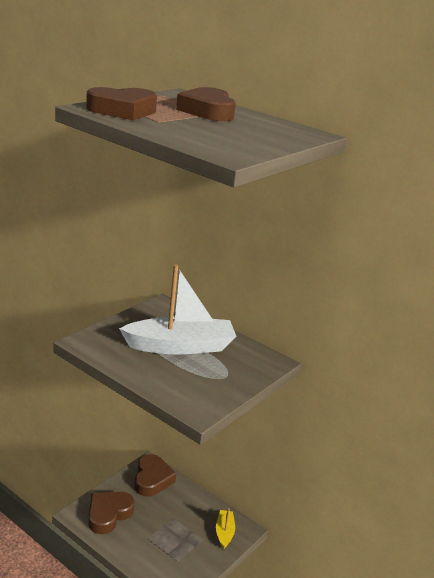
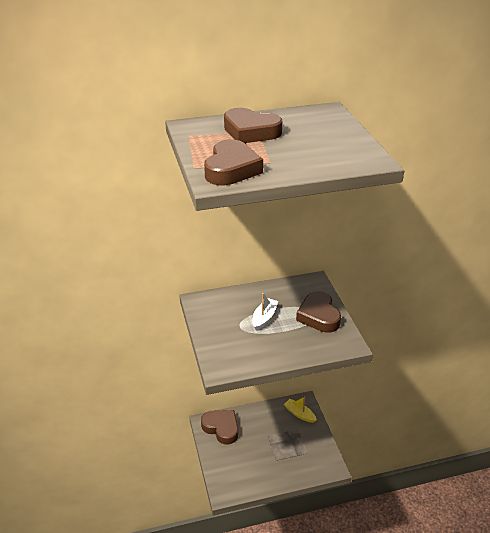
camera: 50 degrees left, 10 degrees up
brown heart [88,492,135,534] -> brown heart moved to [296,291,341,333]
white boat [119,264,237,355] -> white boat [252,293,279,330], size x0.47

